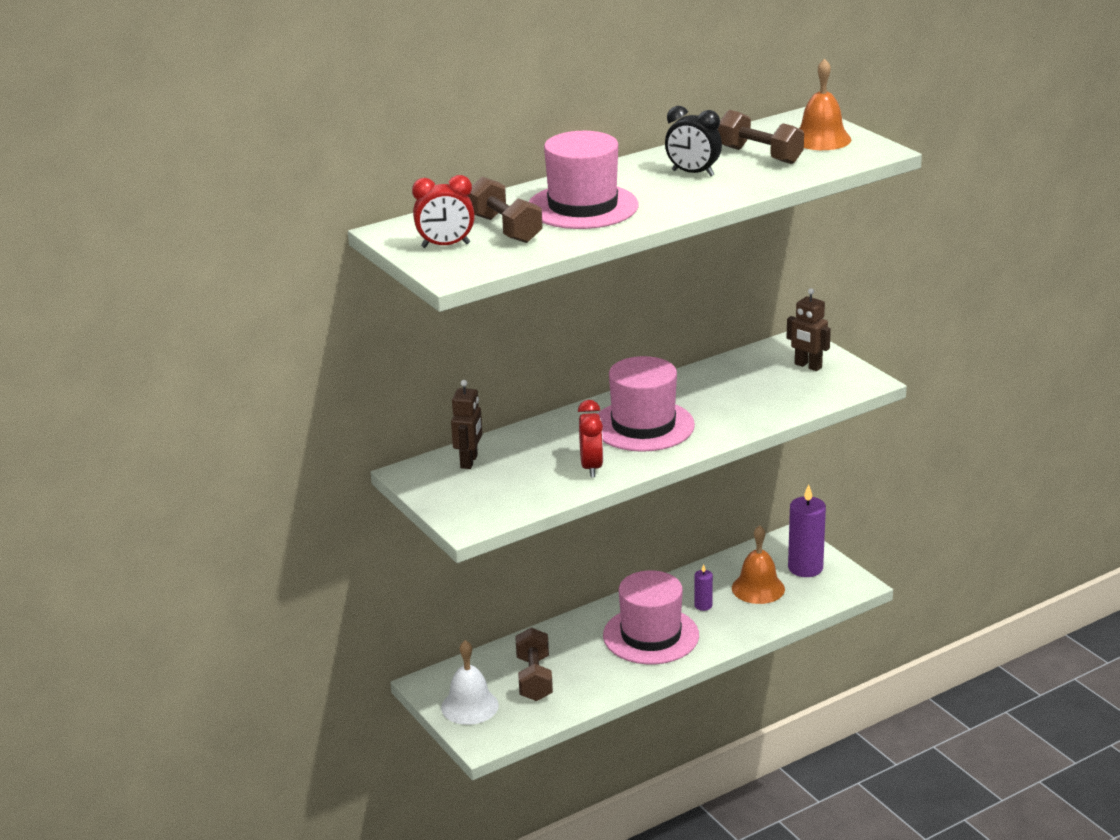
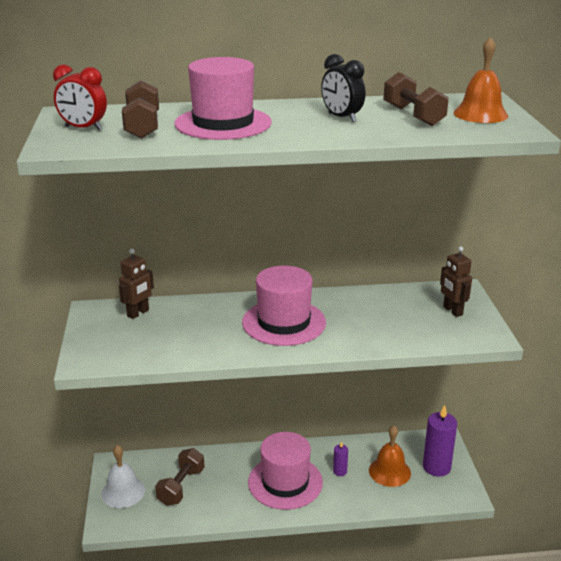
camera: 25 degrees right, 0 degrees up
red clock [578,400,603,477] -> none

